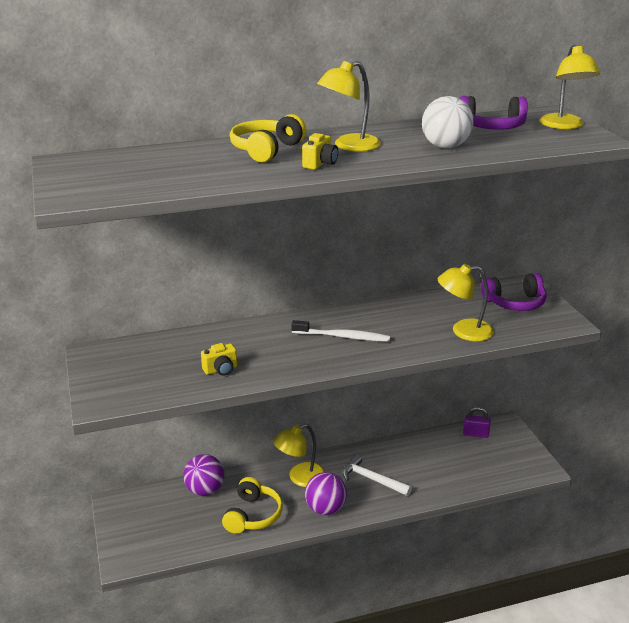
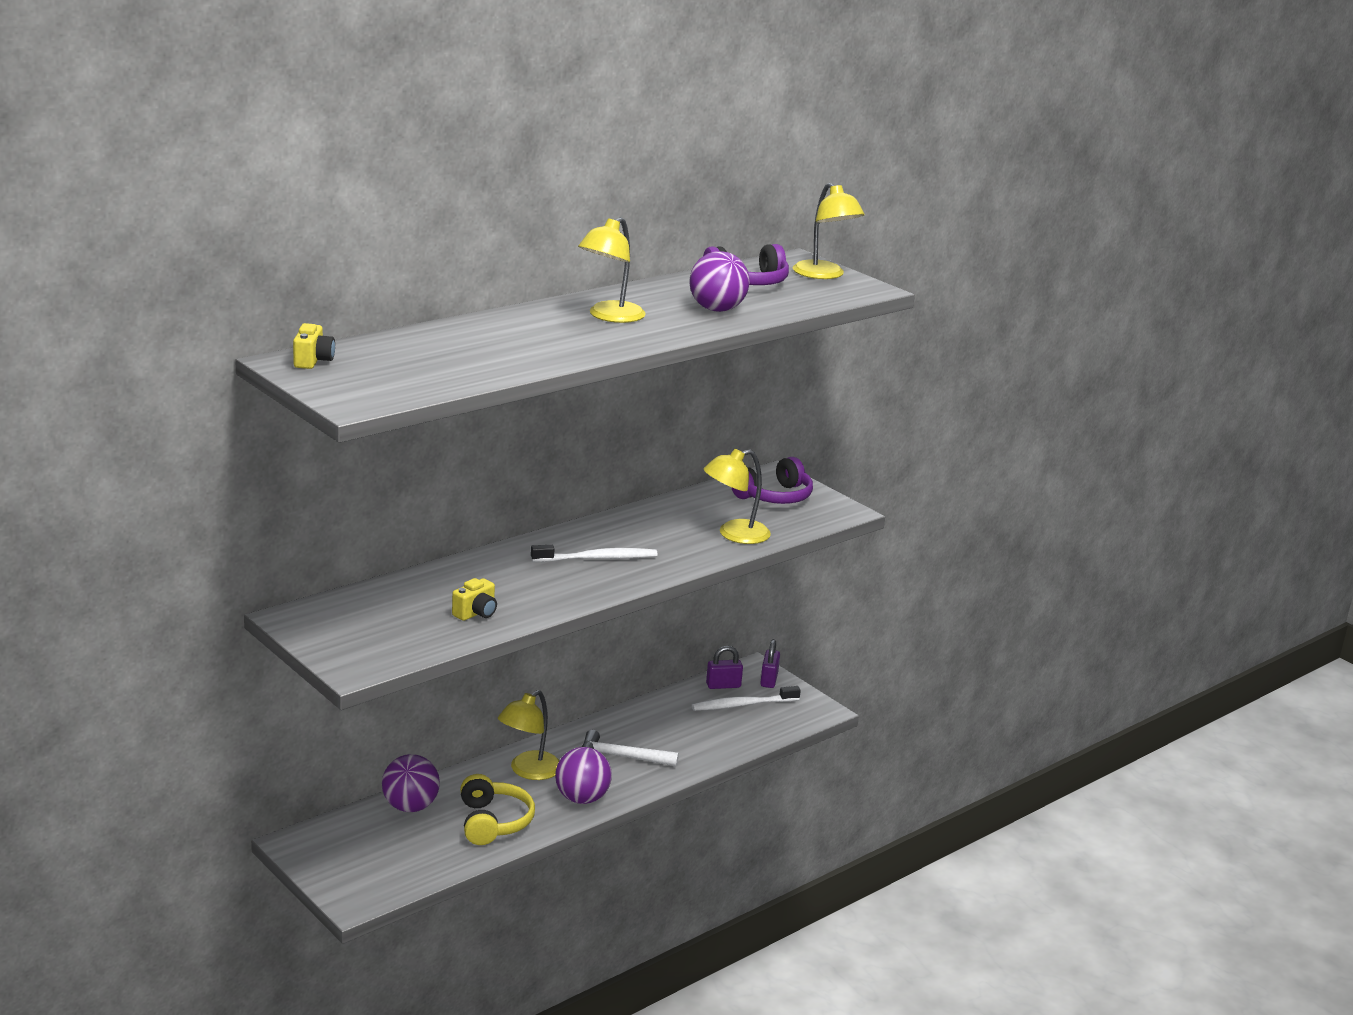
camera: 25 degrees left, 5 degrees down
yellow headphones [230,114,306,162] -> none
yellow camera [302,133,338,170] -> yellow camera moved to [293,323,335,369]
white ball [422,96,473,148] -> purple ball [690,251,750,312]
none -> white toothbrush [692,686,801,711]
none -> purple padlock [760,639,780,688]

